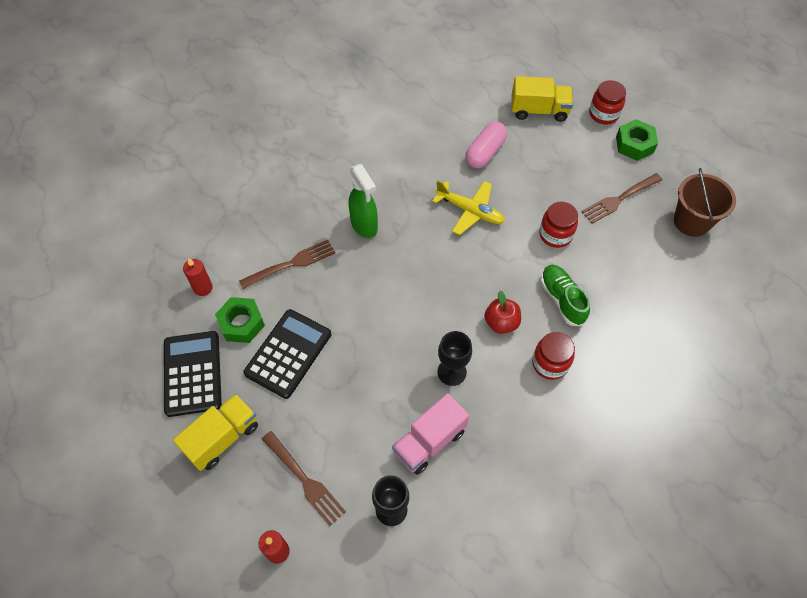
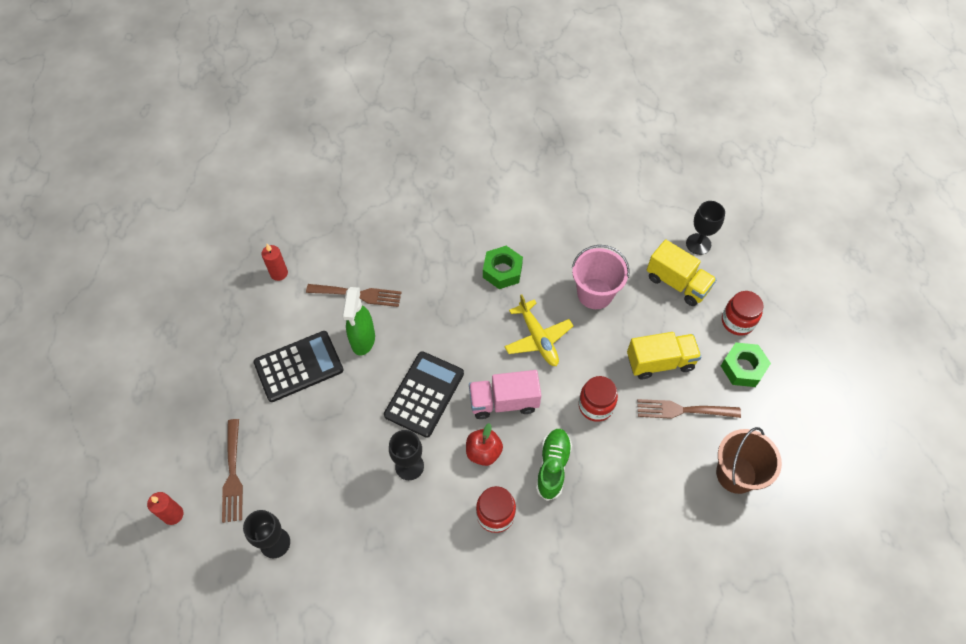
camera: 35 degrees right, 0 degrees up
black calculator [164,331,222,417] -> black calculator moved to [384,351,464,438]
yellow truck [173,394,258,471] -> yellow truck moved to [627,332,701,379]
green nut [215,297,265,343] -> green nut moved to [483,246,523,289]
green spray bottle [349,164,378,238] -> green spray bottle moved to [342,287,375,356]
pink truck [392,393,470,475] -> pink truck moved to [469,370,541,419]
pink capsule [466,122,507,168] -> pink bucket [572,245,630,309]
none -> black goblet [686,201,725,255]

